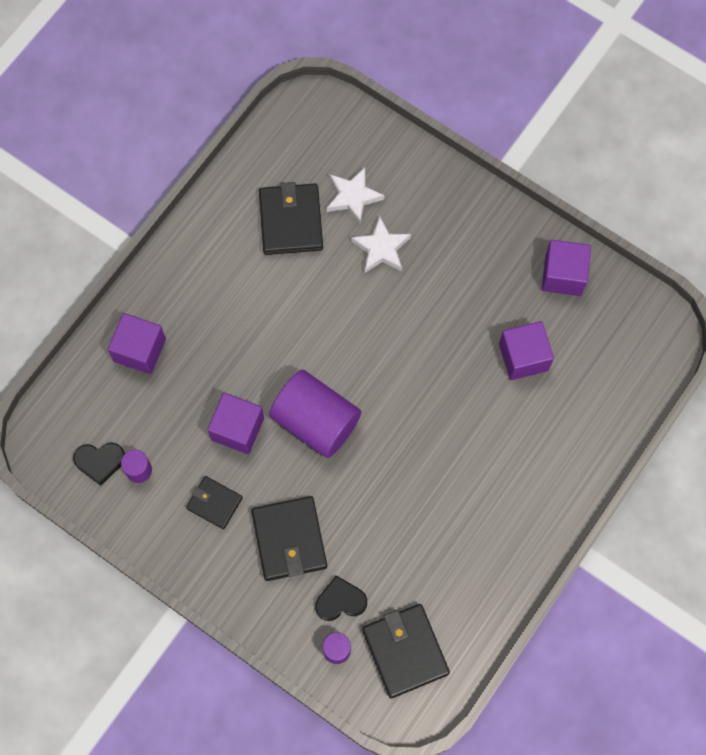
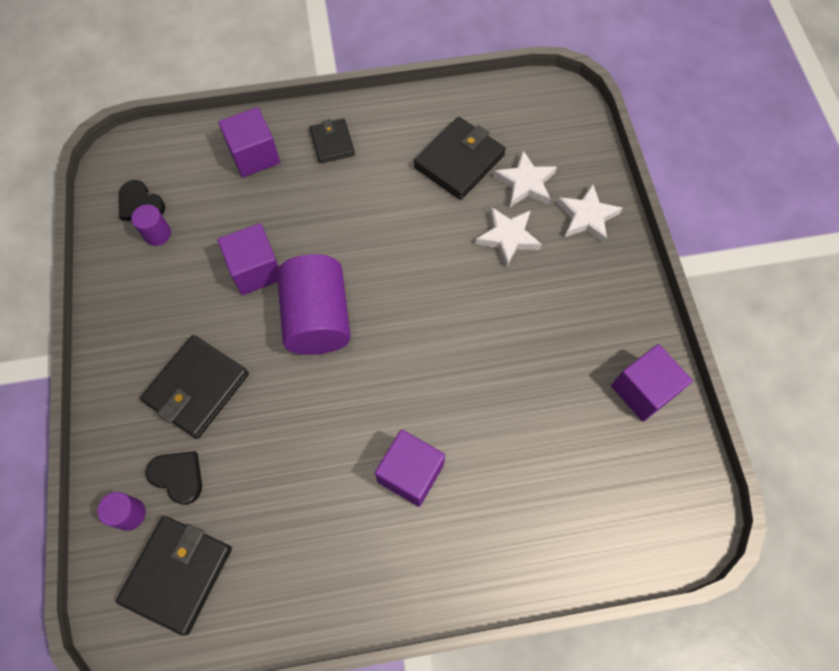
camera: 45 degrees right, 5 degrees down
black wallet [186,476,243,529] -> black wallet moved to [309,118,355,163]
purple cube [499,321,554,380] -> purple cube moved to [375,430,445,507]
none -> white star [557,184,622,244]

